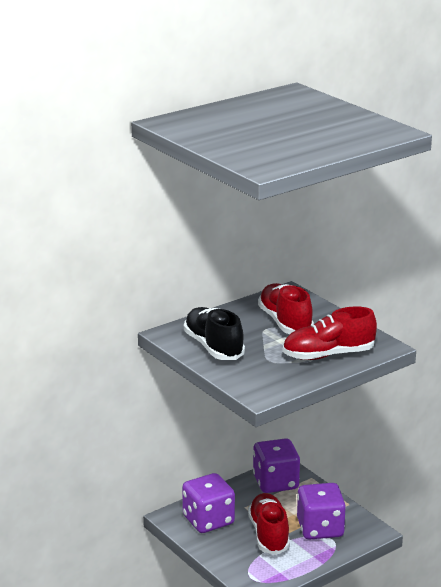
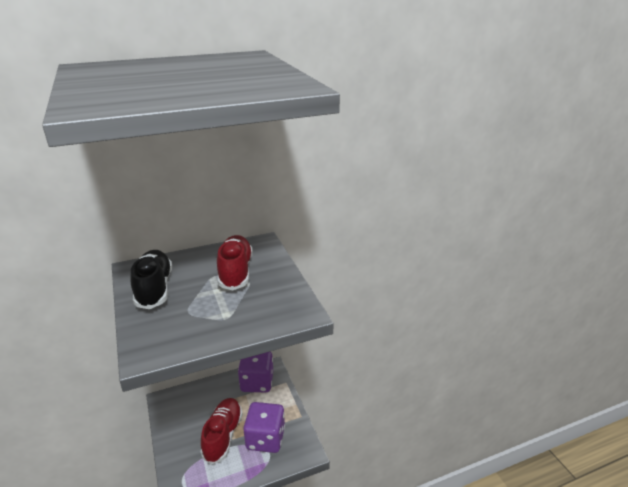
camera: 15 degrees right, 5 degrees up
purple dice [182,473,235,533] -> none
red shoe [283,306,377,360] -> none

